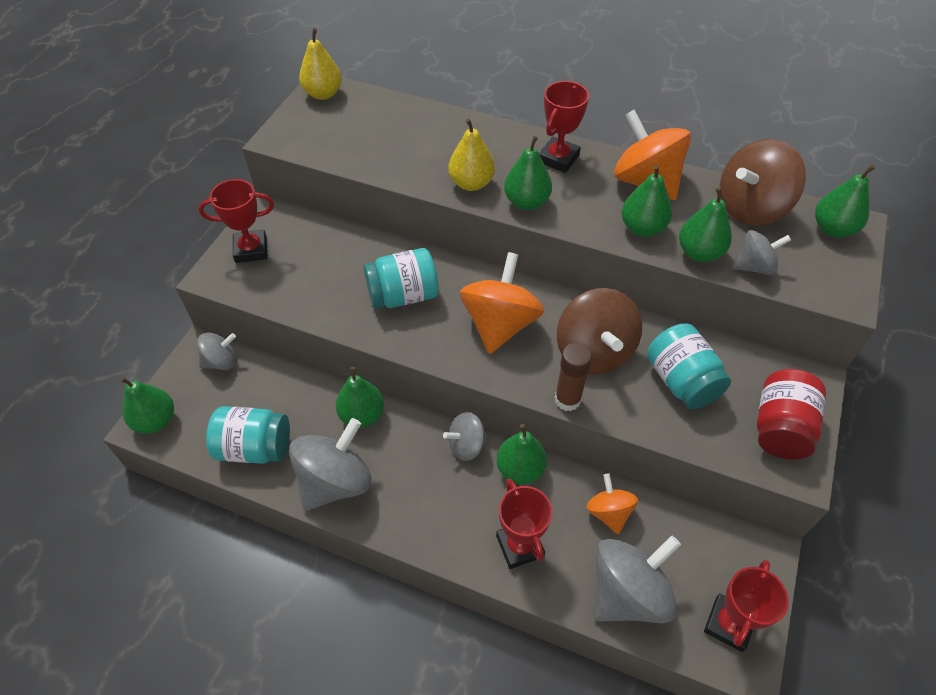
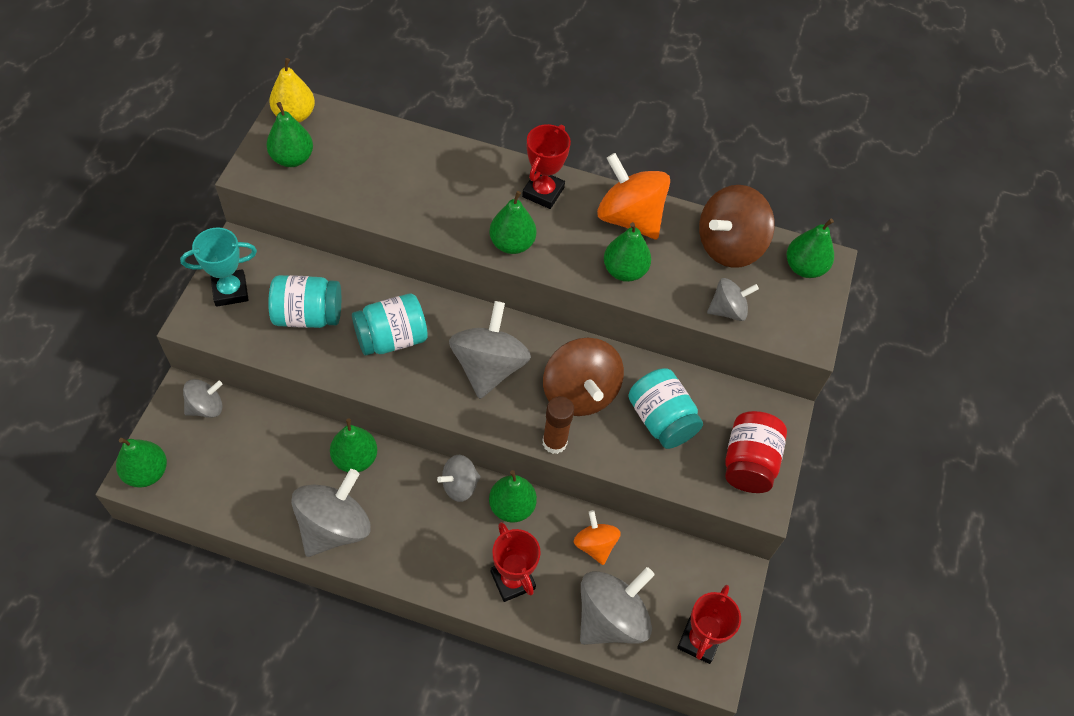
camera: 10 degrees left, 5 degrees up
red trophy [199,179,274,263] -> turquoise trophy [180,227,257,307]
turquoise jar [206,406,290,464] -> turquoise jar moved to [268,275,341,328]
yellow pear [448,118,495,191] -> none
orange spinning top [460,252,544,354] -> grey spinning top [449,301,531,399]
green pear [679,187,732,262] -> green pear moved to [266,102,313,167]

